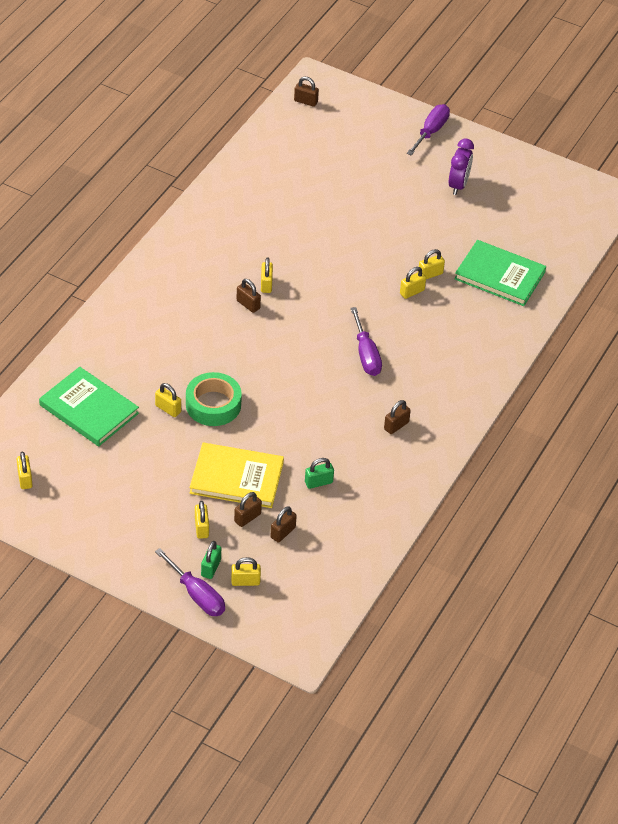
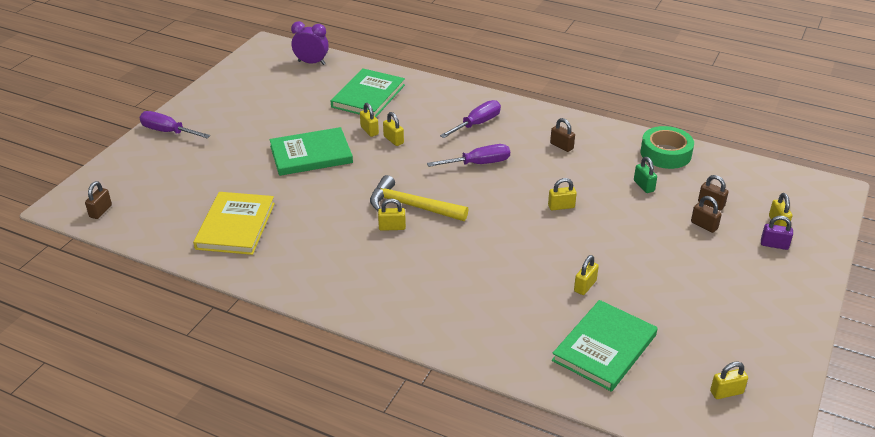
camera: 90 degrees left, 10 degrees down
purple screwdriver [155,548,225,616] -> purple screwdriver moved to [440,100,501,138]
green tape [186,372,242,426] -> green tape moved to [641,126,694,169]
yellow book [190,443,284,508] -> yellow book moved to [193,192,275,255]
yellow padlock [195,501,209,539] -> yellow padlock moved to [548,178,577,210]
green padlock [201,541,221,579] -> purple padlock [761,216,793,250]
brown padlock [237,279,261,313] -> none
purple clock [449,138,474,195] -> purple clock moved to [291,21,329,65]
none -> green book [269,127,353,176]
none -> yellow hammer [370,175,468,221]

